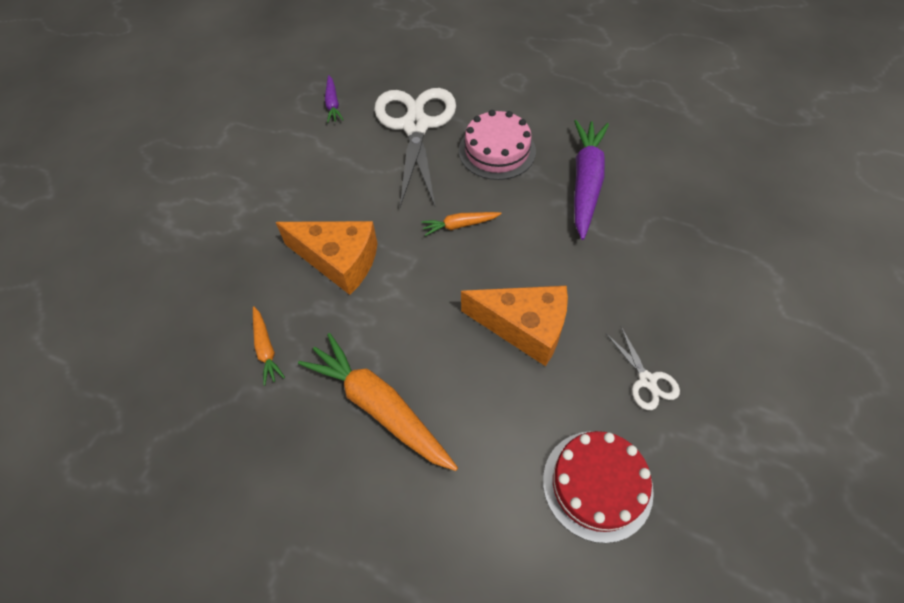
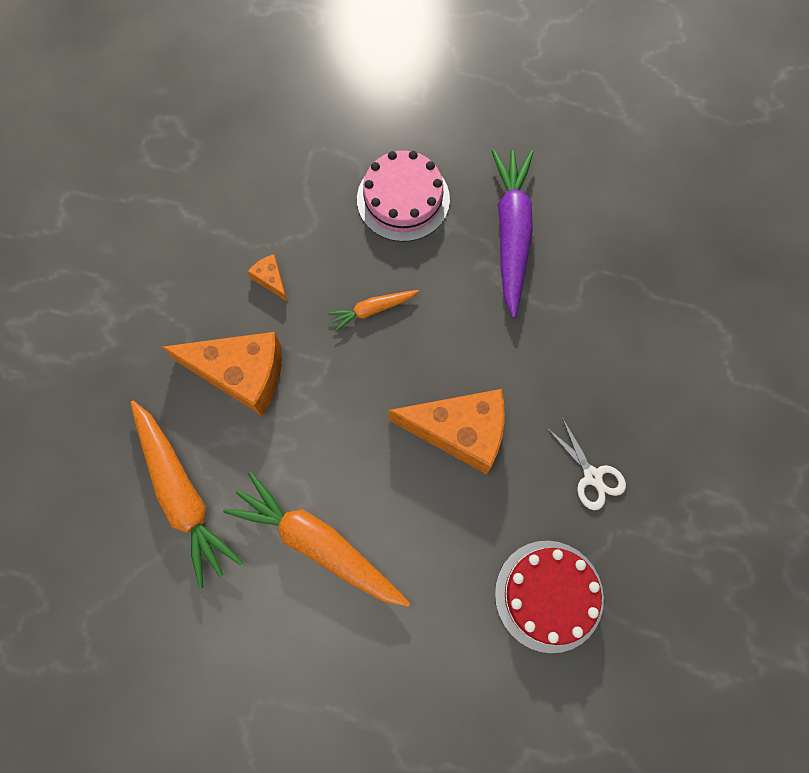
camera: 10 degrees left, 15 degrees up
orange carrot [253,306,285,386] -> orange carrot [130,401,243,589], size x2.01
purple carrot [325,75,344,123] -> none
white scissors [374,88,456,207] -> none
none -> orange cheese [248,254,288,302]

